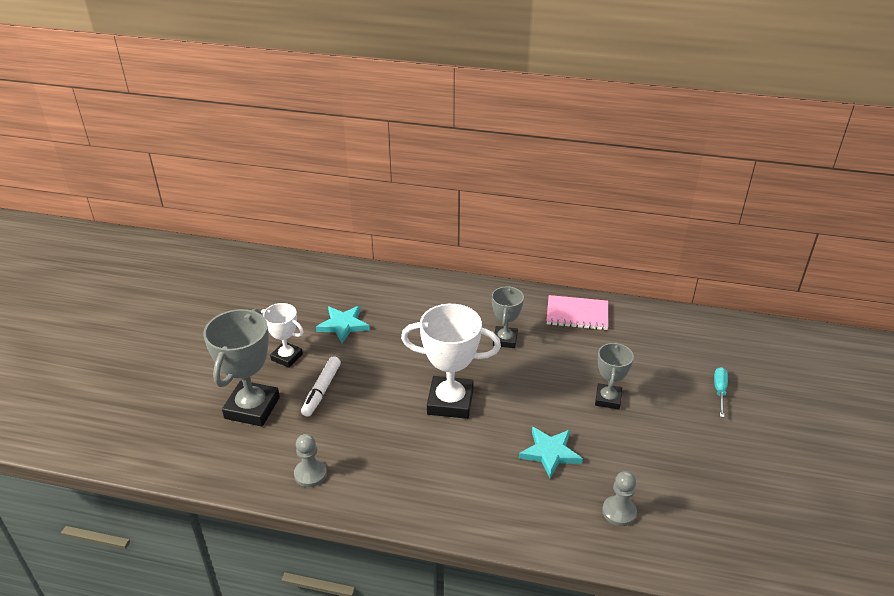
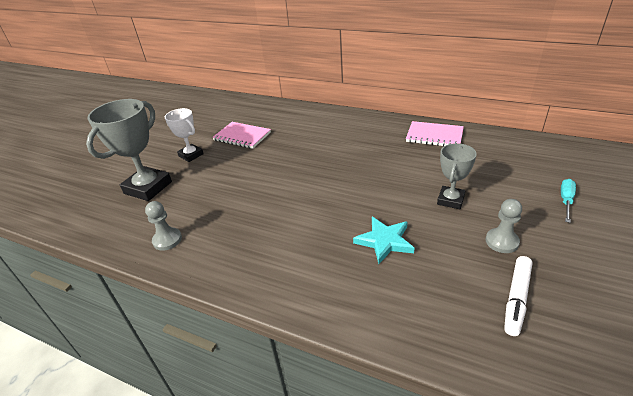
camera: 15 degrees right, 0 degrees up
white marker [301,356,341,417] -> white marker moved to [504,256,532,336]
turquoise star [316,306,370,343] -> pink notebook [212,122,271,149]
white trophy [401,304,501,419] -> none
grey trophy [492,286,524,348] -> none
grey pawn [602,471,637,526] -> grey pawn moved to [486,199,522,253]

